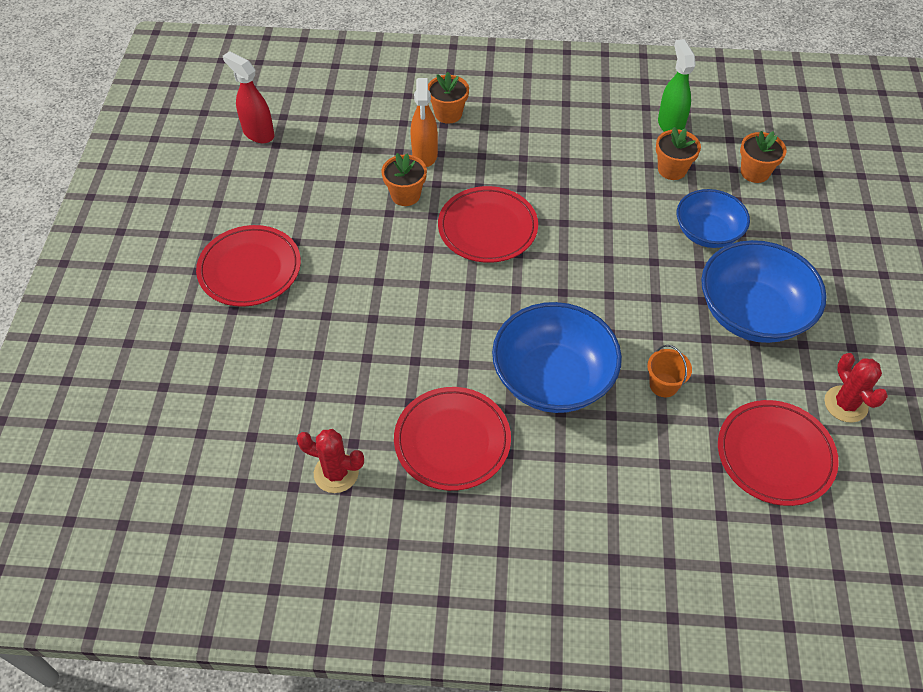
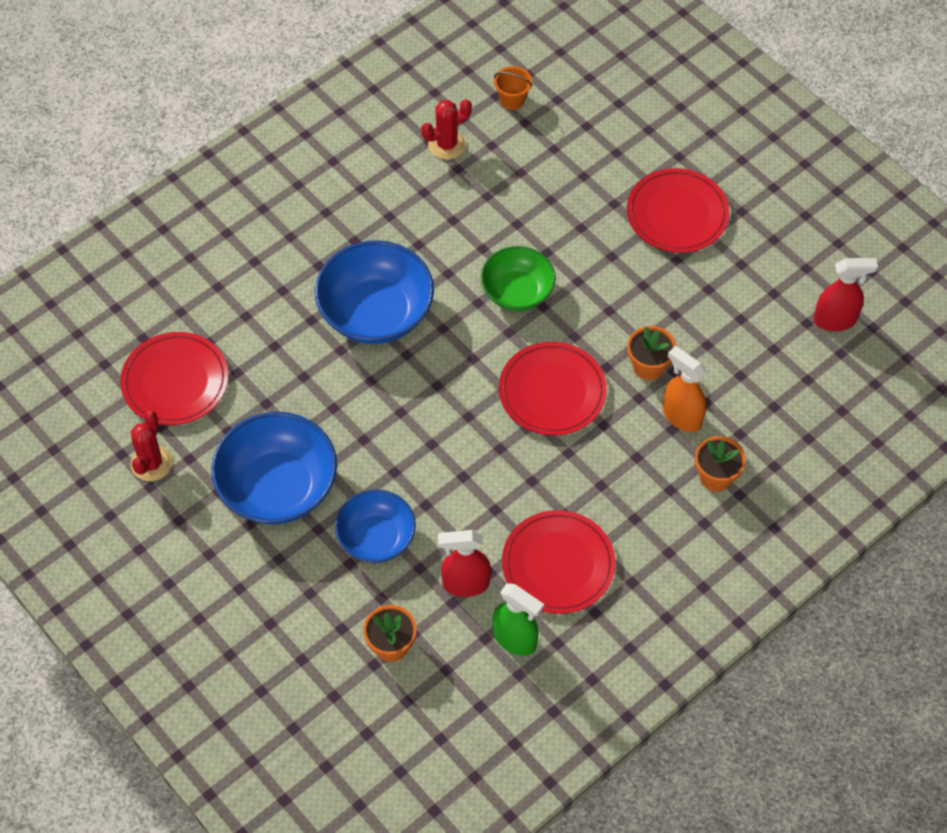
camera: 135 degrees right, 5 degrees up
red plate [394,387,511,491] -> red plate moved to [502,510,615,614]
orange bucket [647,345,692,397] -> orange bucket moved to [494,66,532,110]
orange flower pot [656,127,701,180] -> red spray bottle [438,530,491,597]
red cactus [825,353,888,423] -> red cactus turned 75 degrees clockwise [131,410,172,481]
none -> green bowl [481,246,556,311]

